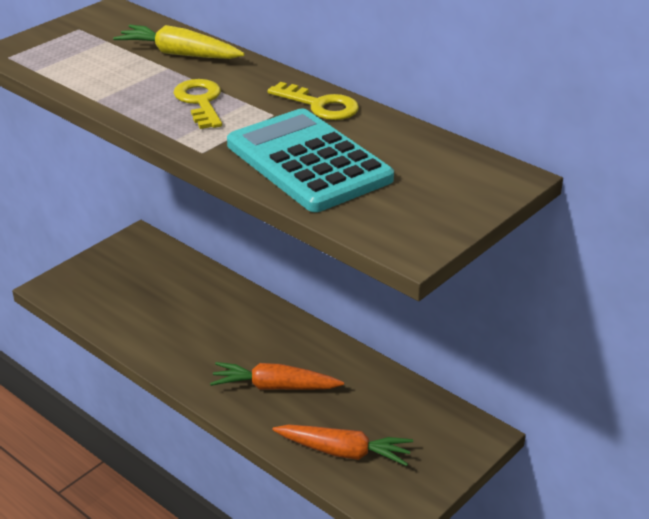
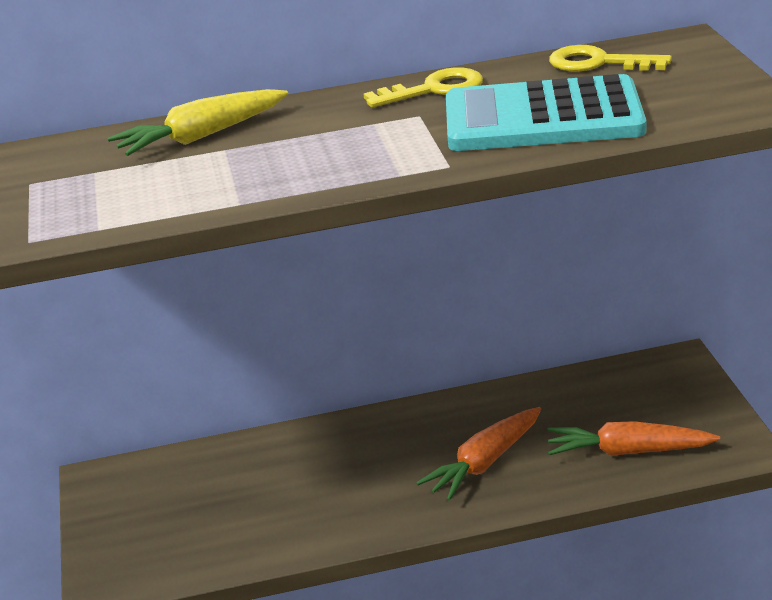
camera: 50 degrees left, 5 degrees down
yellow key [174,79,222,129] -> yellow key moved to [549,45,672,72]
orange carrot [272,424,413,466] -> orange carrot turned 135 degrees counterclockwise [547,421,720,456]

